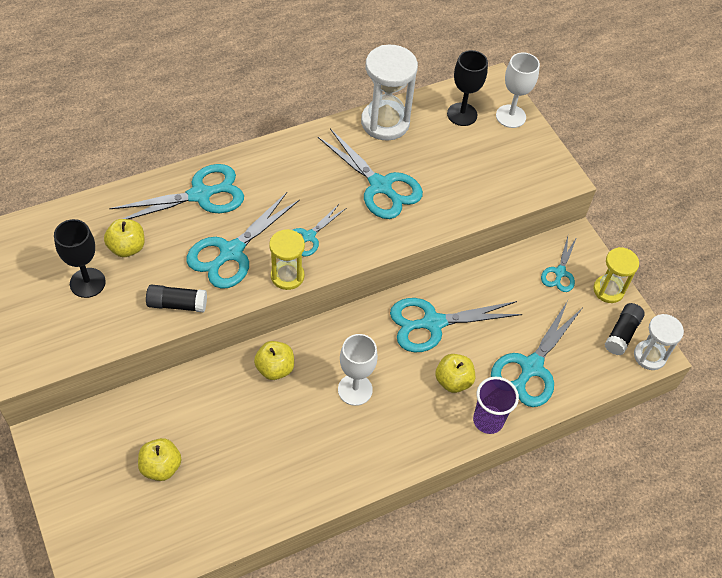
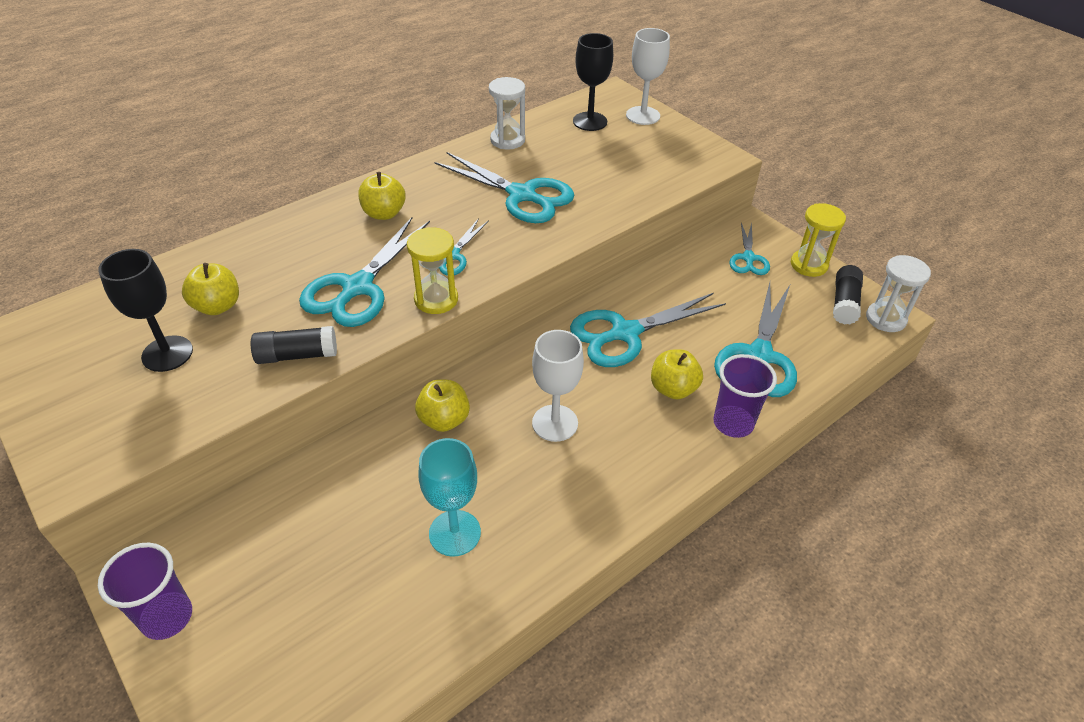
camera: 10 degrees left, 10 degrees down
turquoise scissors [109,164,244,219] -> none
yellow apple [138,438,181,481] -> yellow apple moved to [358,172,406,220]
white hourglass [361,45,418,141] -> white hourglass [489,77,525,149], size x0.62
none -> purple cup [98,543,192,640]
none -> turquoise goblet [418,438,481,556]

